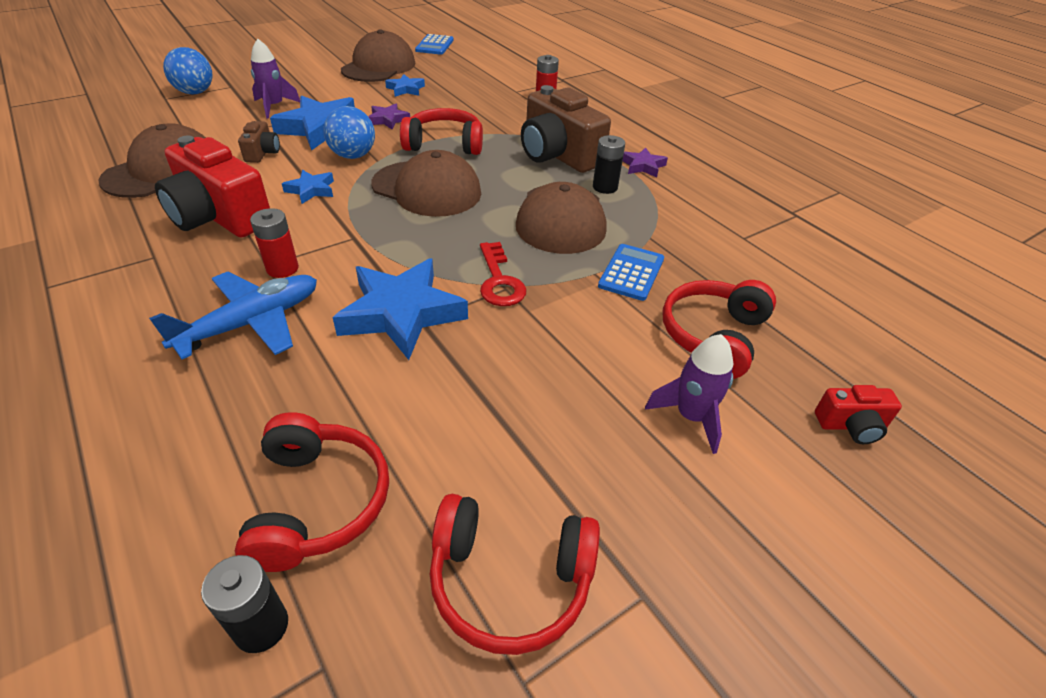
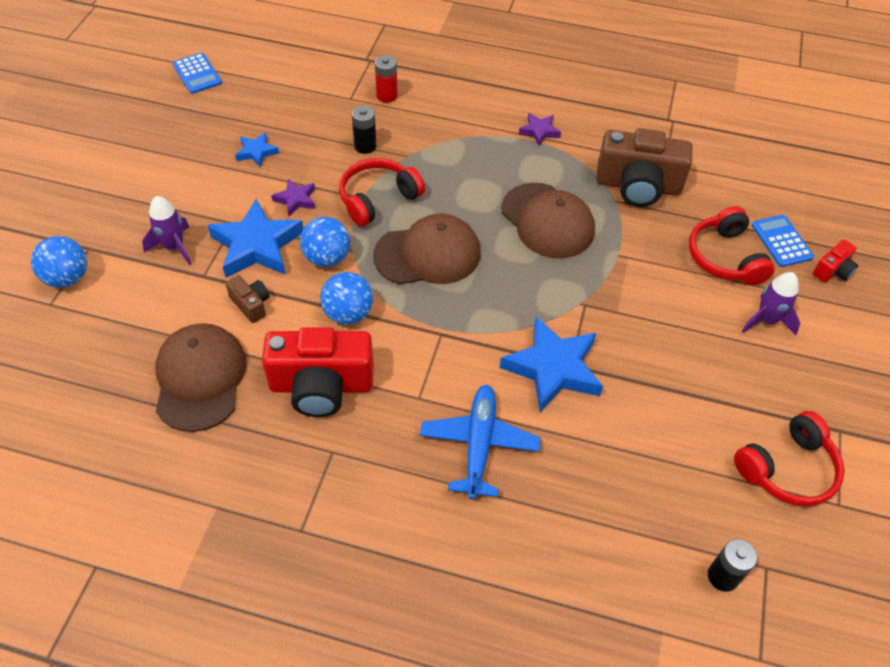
camera: 40 degrees left, 10 degrees up
red headphones [235,412,389,572] -> none
red battery [250,208,299,278] -> none
blue star [282,170,334,204] -> blue ball [320,272,373,325]
brown cap [341,29,415,82] -> none
red key [480,242,527,306] -> none
brown camera [521,85,611,173] -> brown camera moved to [596,128,693,207]
black battery [593,135,625,194] -> black battery moved to [352,105,376,154]
blue calculator [598,244,664,301] -> blue calculator moved to [751,215,814,267]

